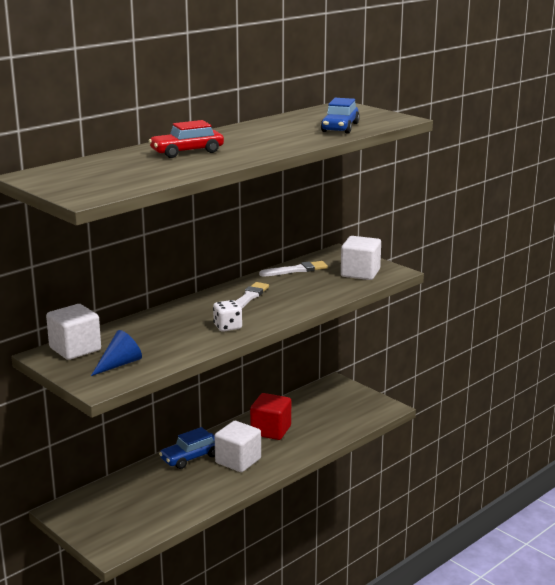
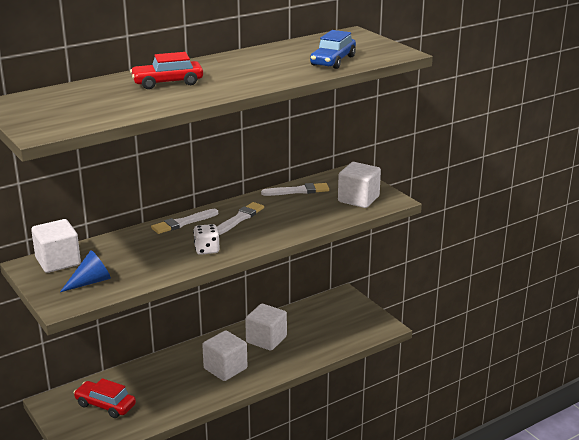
camera: 10 degrees right, 5 degrees up
blue car [159,427,215,469] -> none
red cube [250,393,291,440] -> white cube [245,304,287,351]
none -> red car [73,378,136,418]
none -> white brush [151,209,218,234]

